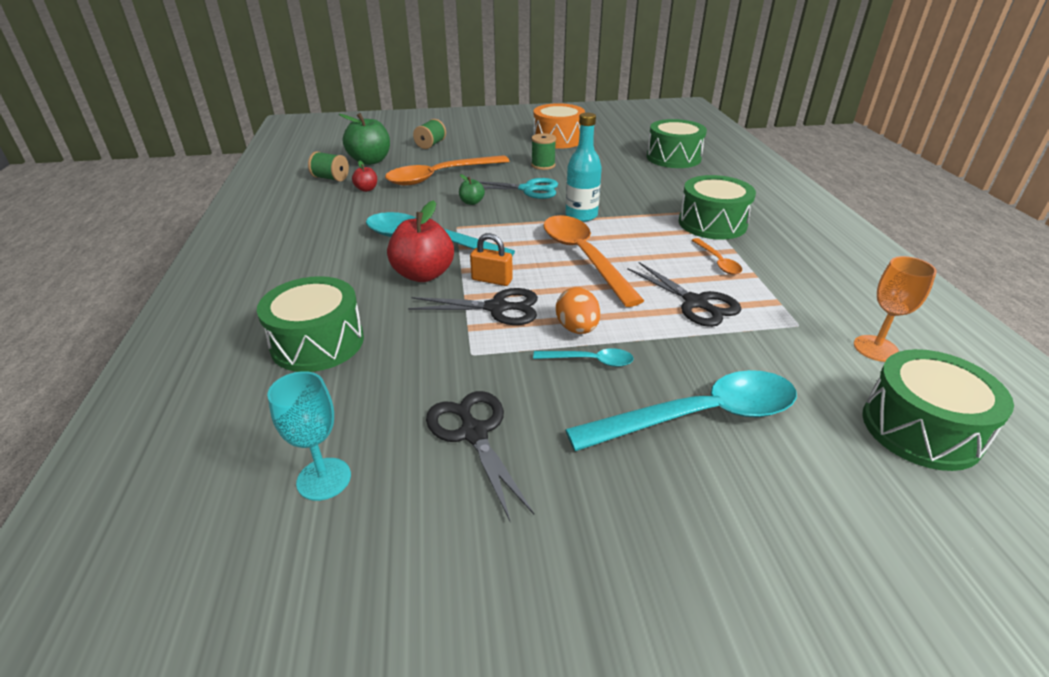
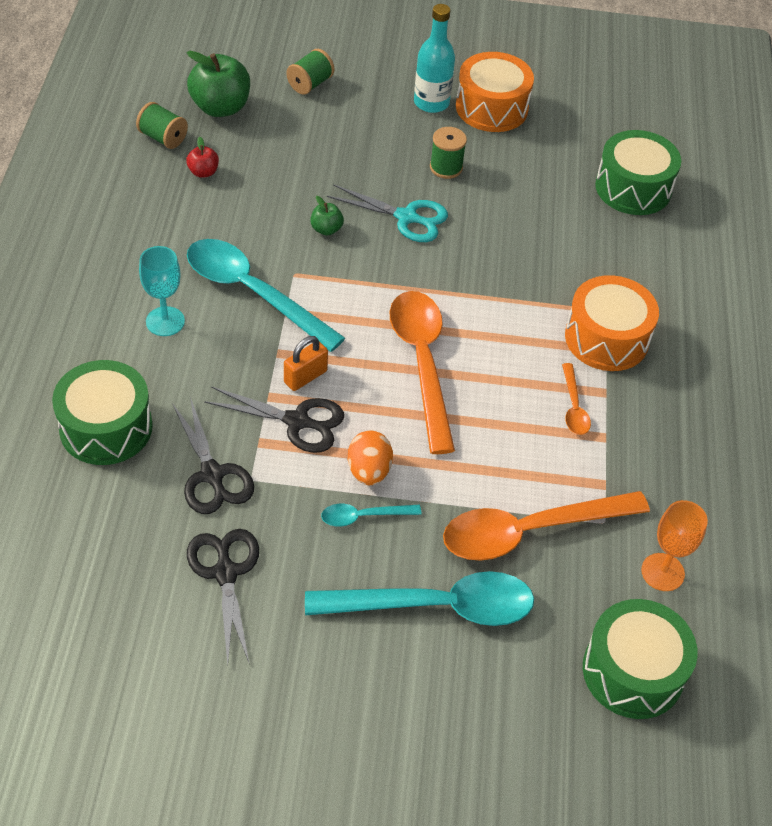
camera: 10 degrees right, 15 degrees up
turquoise goblet [267,371,351,501] -> turquoise goblet moved to [139,246,185,336]
orange spoon [385,155,509,185] -> orange spoon moved to [443,491,650,561]
red apple [387,200,454,282] -> none
orange padlock [470,233,513,286] -> orange padlock turned 75 degrees counterclockwise [284,336,328,391]
turquoise spoon [533,348,634,367] -> turquoise spoon turned 150 degrees clockwise [321,504,422,527]
turquoise bottle [566,113,602,222] -> turquoise bottle moved to [414,4,455,113]
black scissors [627,262,741,327] -> black scissors moved to [172,397,254,514]
green drum [679,175,756,240] -> orange drum [565,275,659,371]

